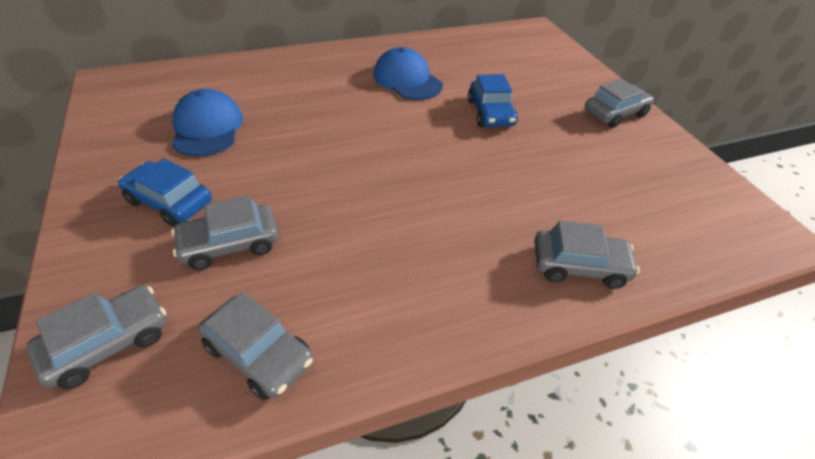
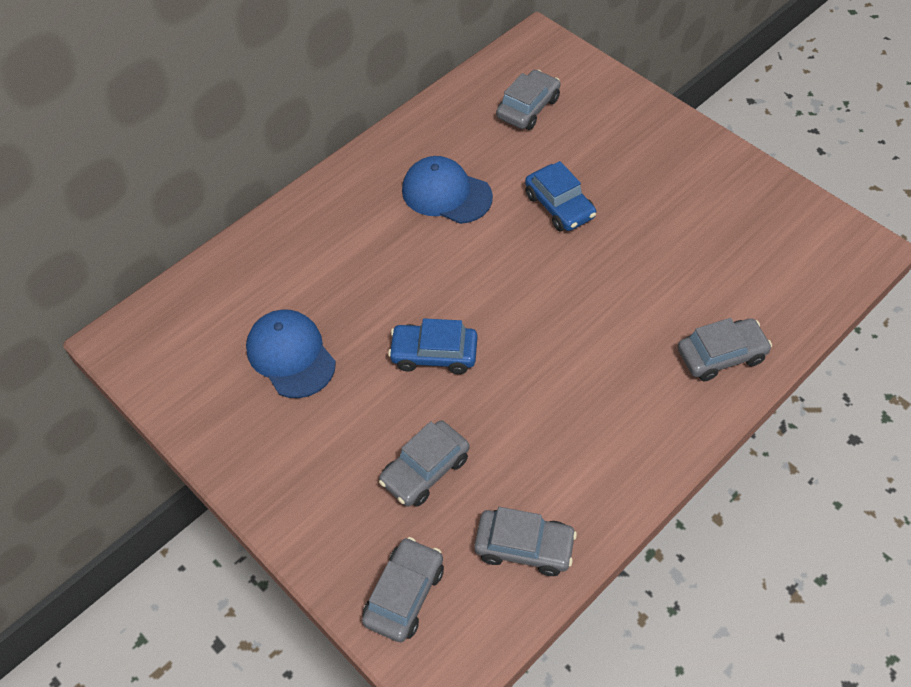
camera: 20 degrees left, 10 degrees up
blue car [118,158,212,227] -> blue car moved to [388,318,477,374]
grey car [585,79,654,128] -> grey car moved to [496,70,560,130]

